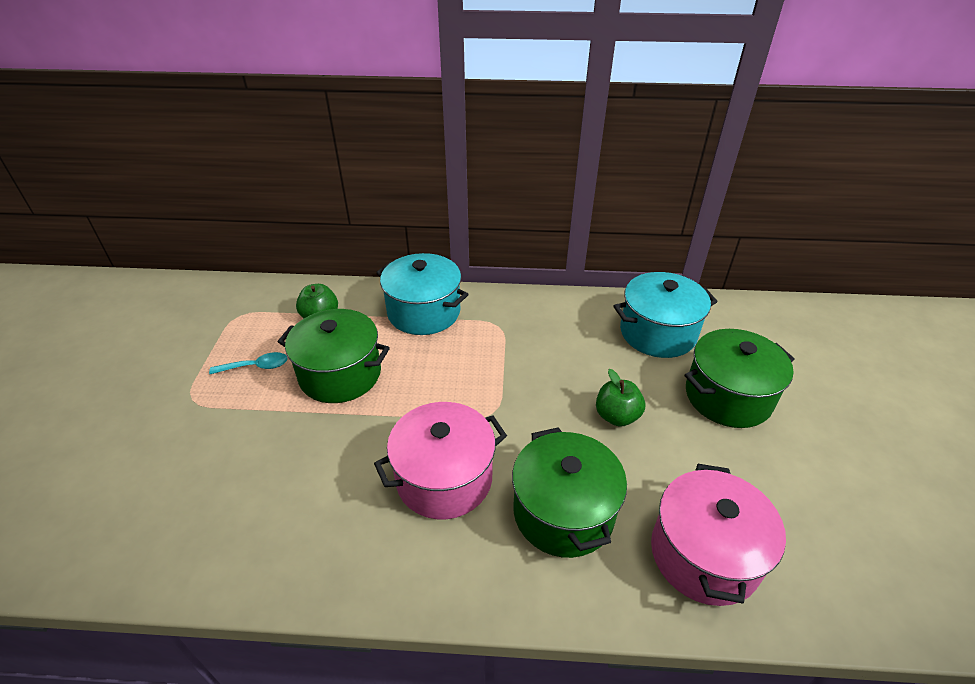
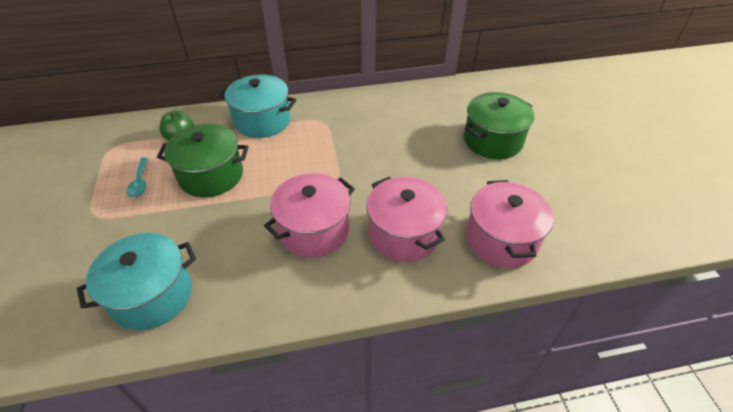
camera: 15 degrees left, 5 degrees up
turquoise spoon [209,352,288,374] -> turquoise spoon turned 105 degrees clockwise [127,157,148,198]
green pot [512,427,627,558] -> pink pot [366,176,447,262]
green apple [596,369,645,427] -> none
turquoise pot [614,272,718,358] -> turquoise pot moved to [77,233,196,330]

